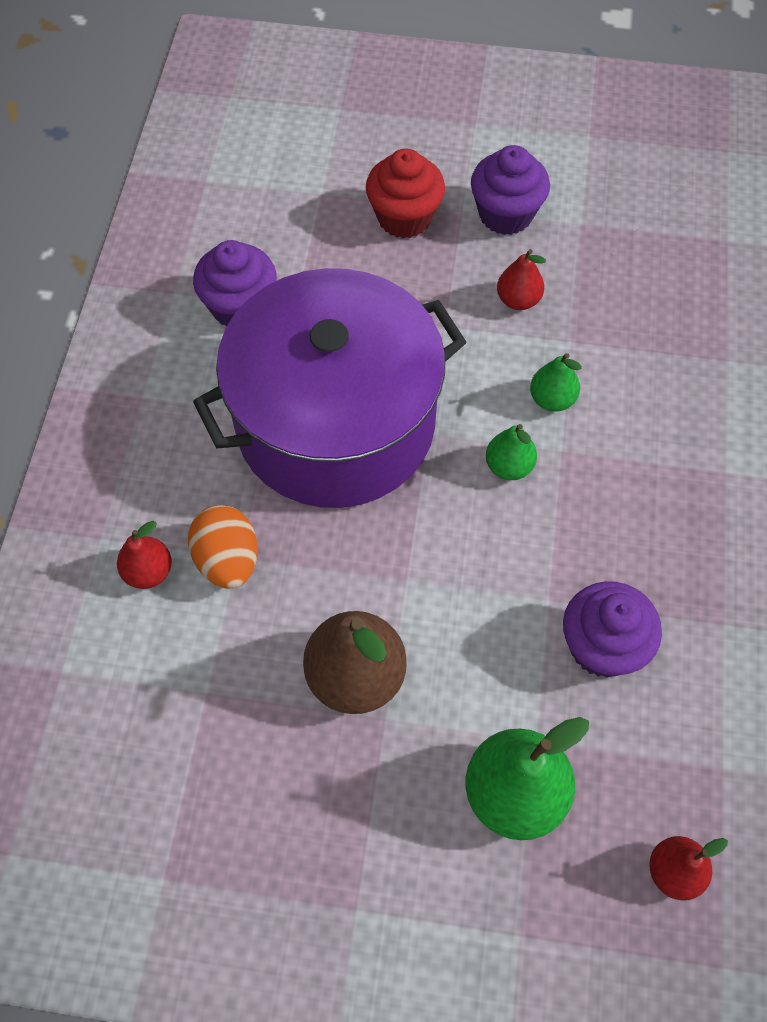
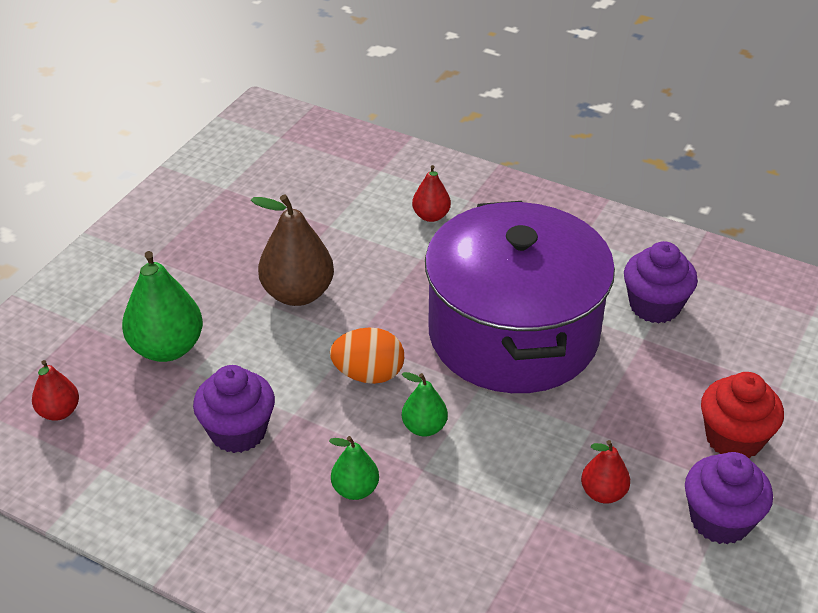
camera: 110 degrees right, 20 degrees down
orange egg [188,505,258,589] -> orange egg moved to [330,327,404,384]
green pear [530,353,582,412] -> green pear moved to [329,436,379,500]

